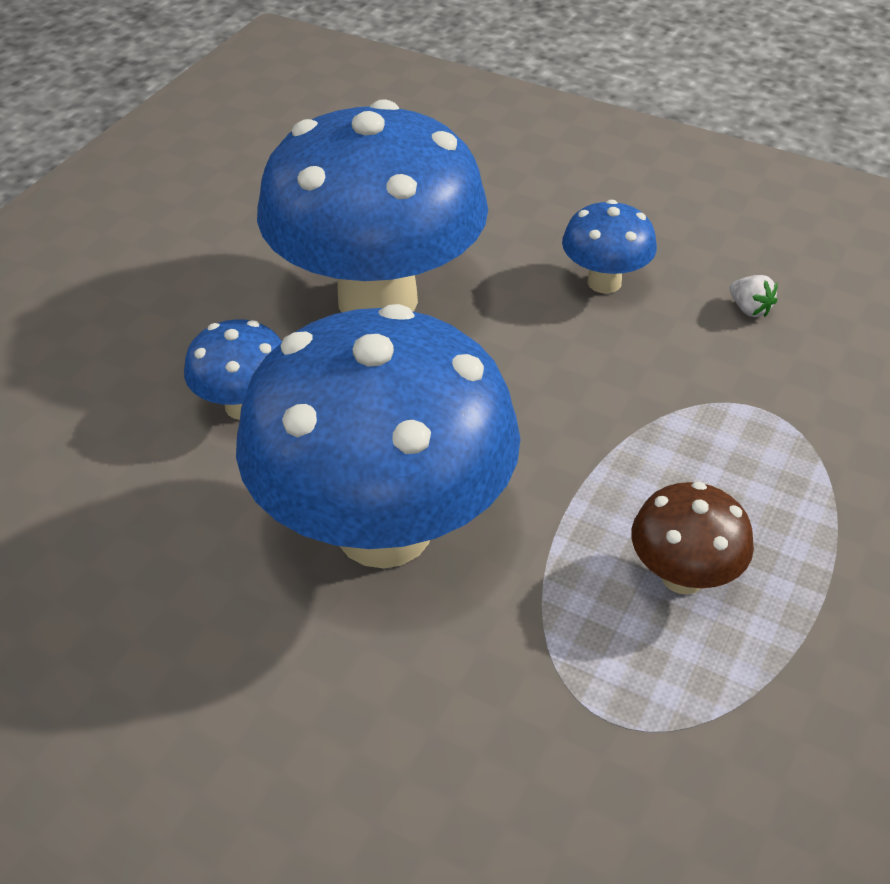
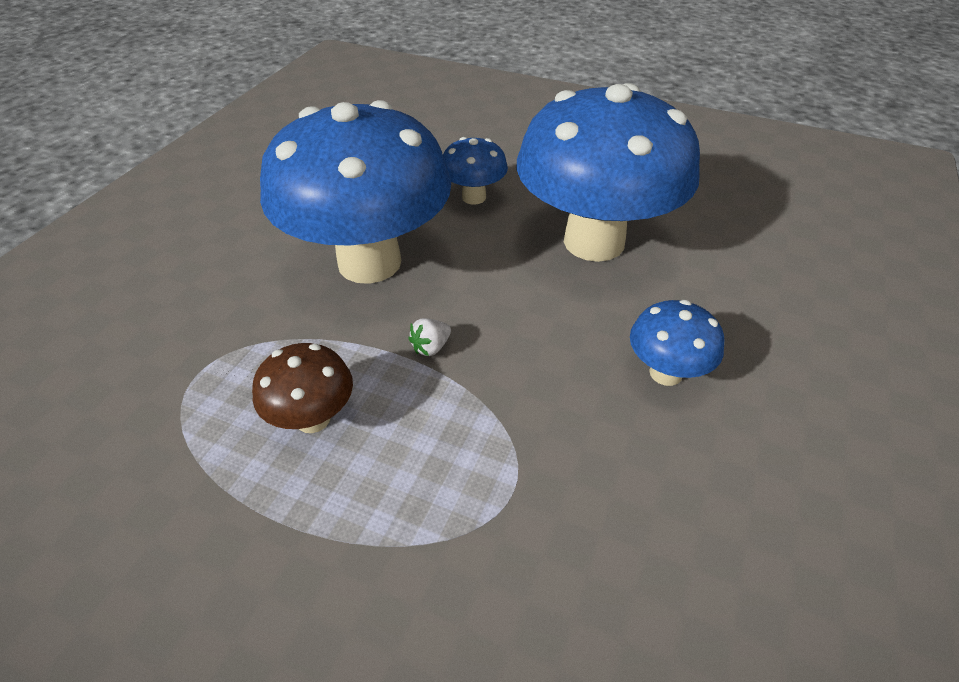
camera: 85 degrees right, 0 degrees up
white strawberry [730,275,777,317] -> white strawberry moved to [408,318,451,356]

